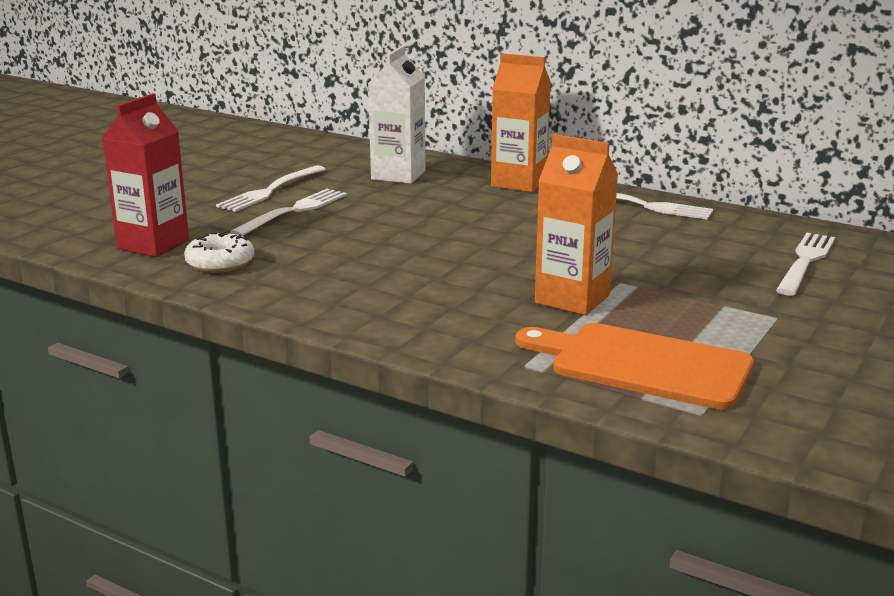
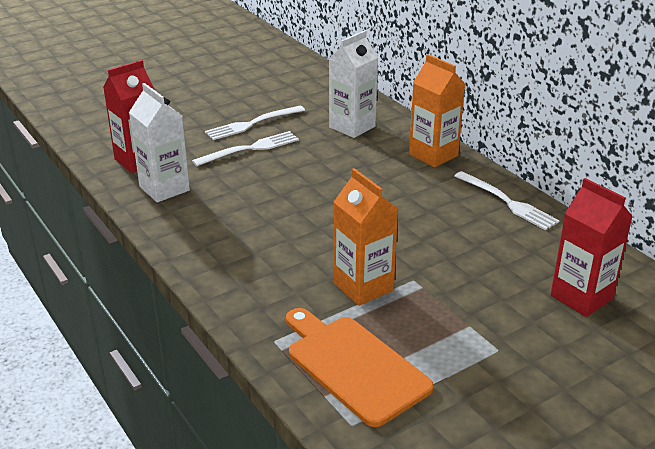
camera: 25 degrees right, 10 degrees up
white donut [184,231,254,273] -> white carton [129,83,190,202]
white fork [776,233,835,296] -> red carton [551,178,633,317]

